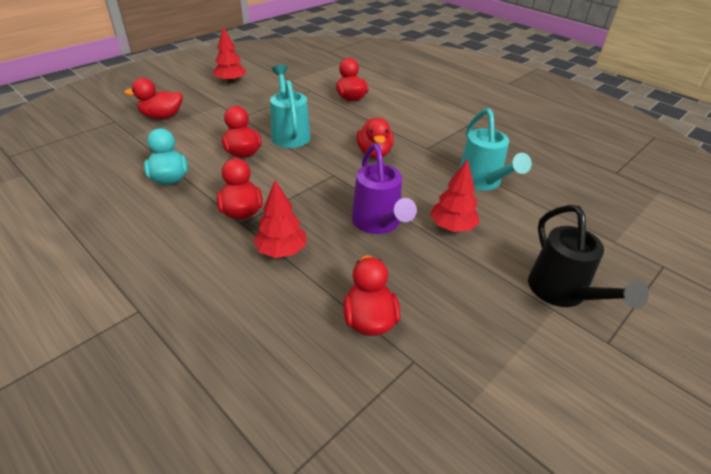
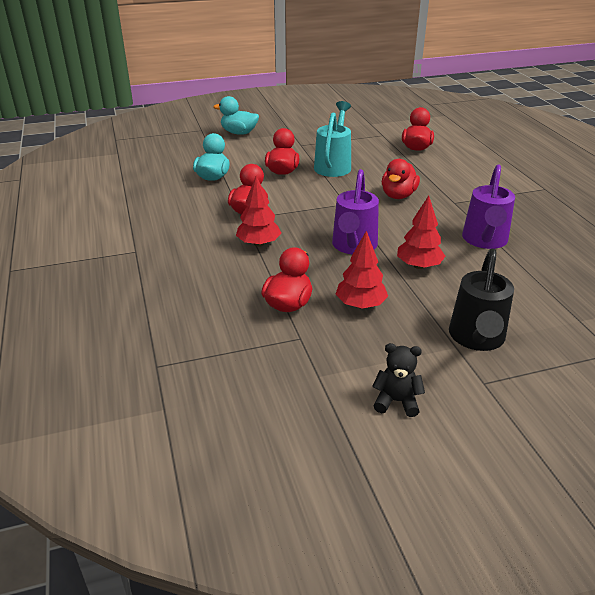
camera: 30 degrees right, 5 degrees down
red duck [124,78,183,119] -> turquoise duck [213,96,259,135]
red tree [213,27,246,83] -> red tree moved to [336,231,388,309]
turquoise watering can [459,108,532,191] -> purple watering can [462,164,515,249]
none -> black teddy bear [372,343,425,417]

